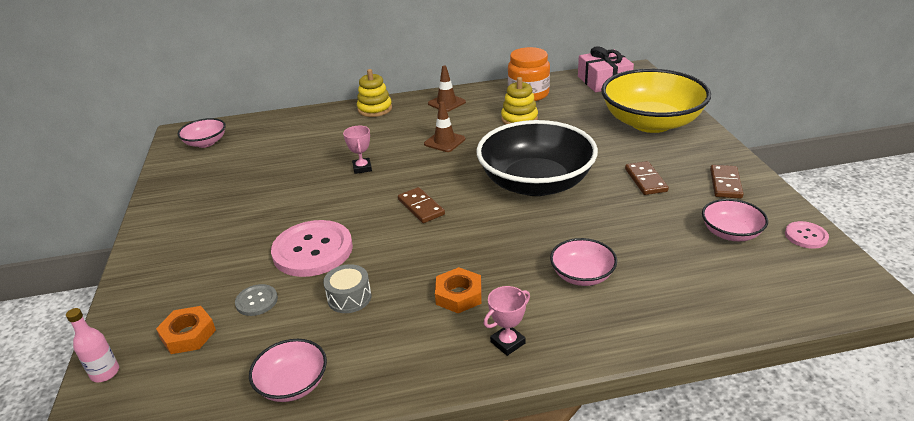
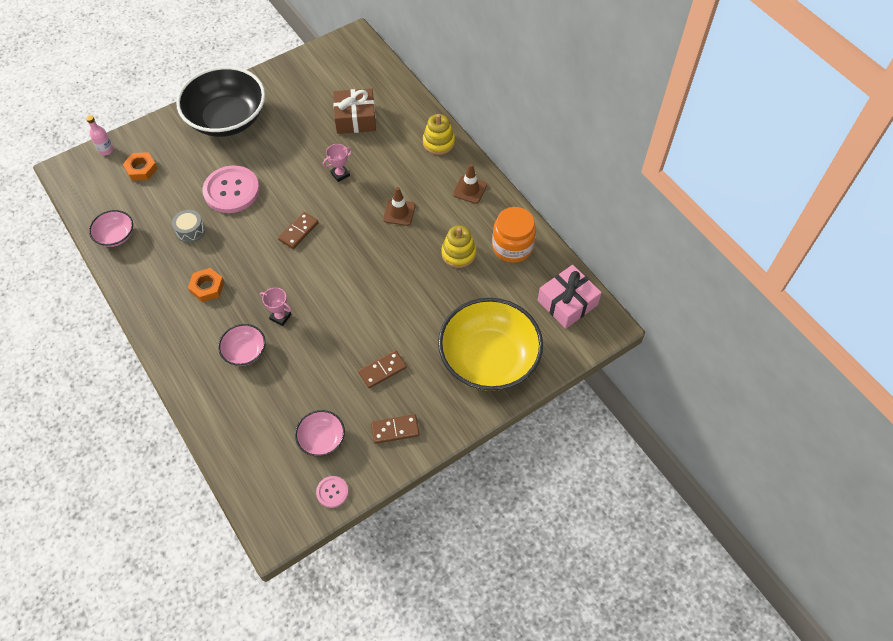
camera: 65 degrees right, 25 degrees up
pink bowl [177,118,226,148] -> none
grey button [235,284,278,316] -> none
black bowl [476,120,598,196] -> black bowl moved to [176,66,265,137]
pink trophy [484,286,530,356] -> pink trophy moved to [260,288,292,326]
none -> brown gift [333,88,376,134]

